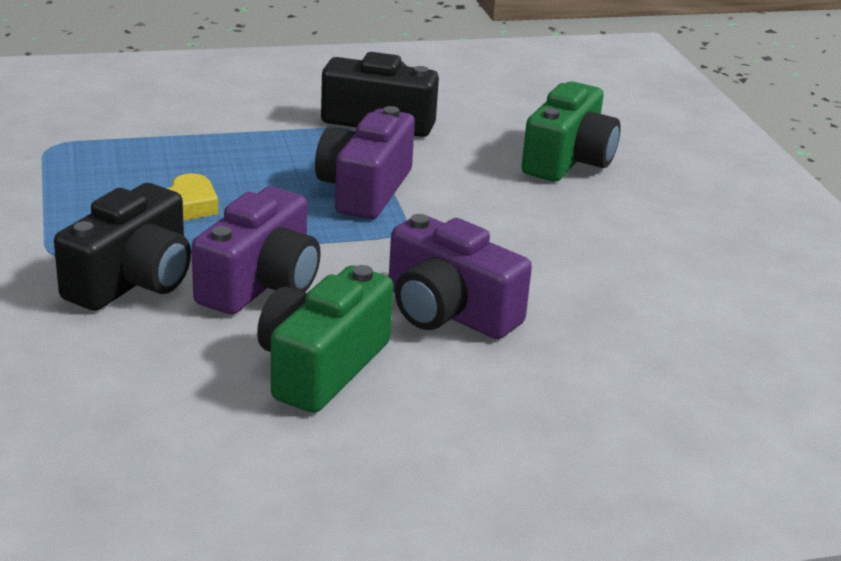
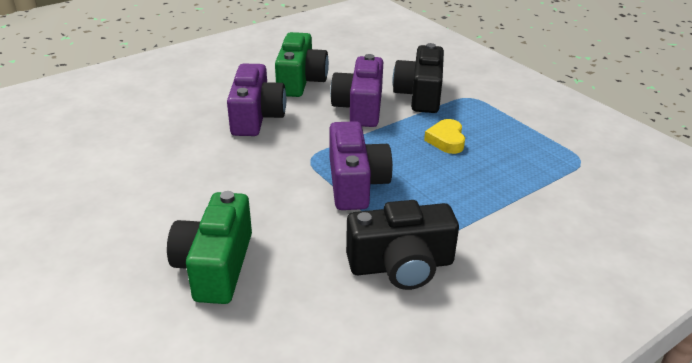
camera: 160 degrees right, 5 degrees up
purple camera [389,214,532,339] -> purple camera turned 75 degrees clockwise [227,64,286,136]

